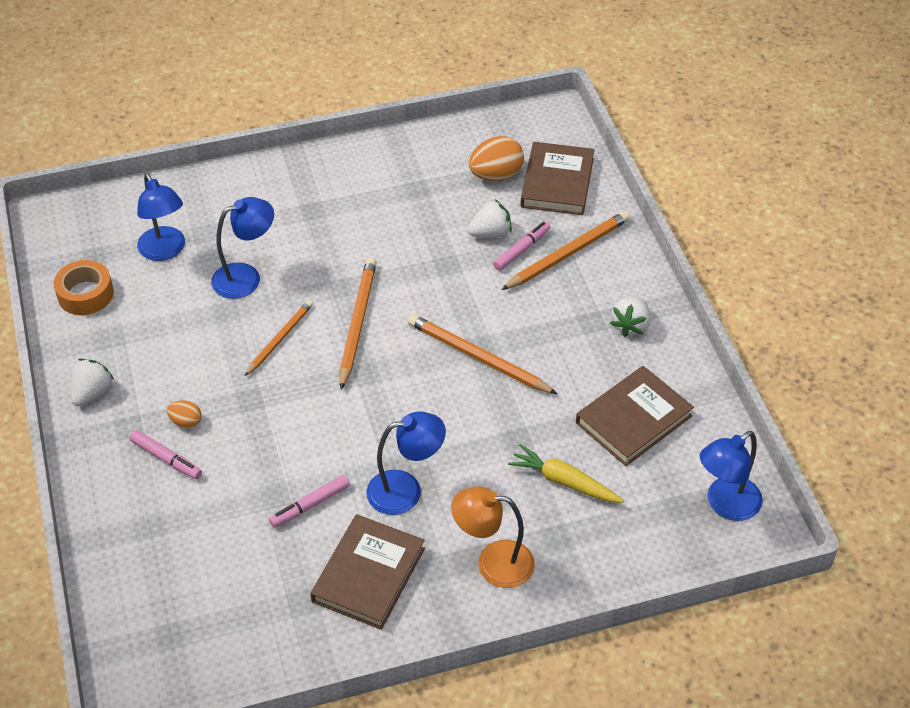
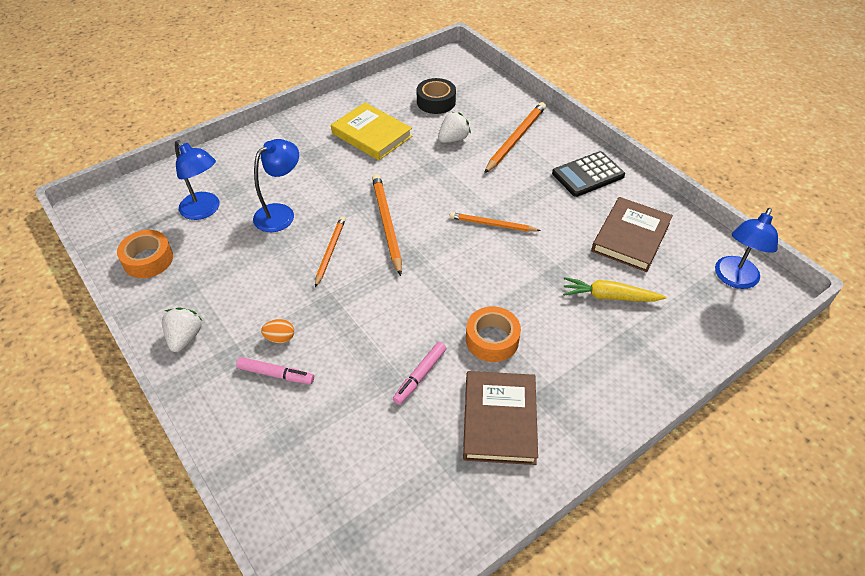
camera: 20 degrees left, 0 degrees up
blue lamp [366,412,446,515] -> orange tape [466,306,521,362]
orange pencil [408,314,557,394] -> orange pencil [449,212,541,232], size x0.65
orange lamp [451,487,535,588] -> none
orange egg [469,136,524,181] -> black tape [417,78,456,114]
pink marker [493,221,551,271] -> none
brown book [520,142,594,215] -> none
white strawberry [610,296,650,337] -> black calculator [552,151,625,197]
none -> yellow book [331,102,412,160]

